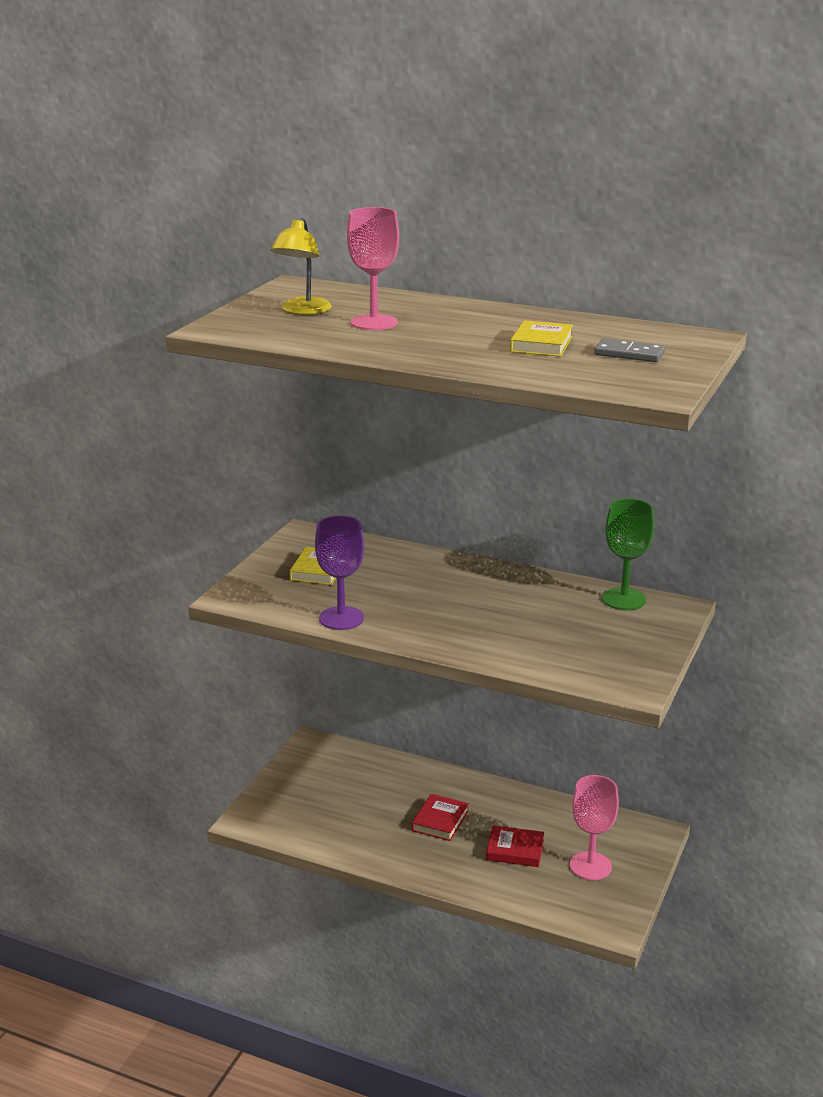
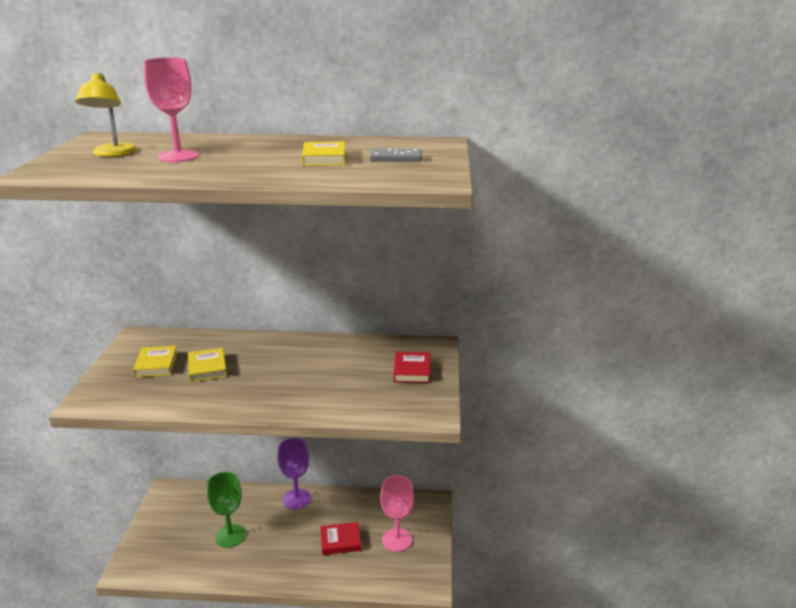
camera: 20 degrees left, 0 degrees up
purple goblet [315,515,364,630] -> purple goblet moved to [278,438,311,509]
red book [412,794,469,841] -> red book moved to [393,352,430,383]
green goblet [602,498,654,610] -> green goblet moved to [207,472,246,548]
none -> yellow book [188,348,227,382]

